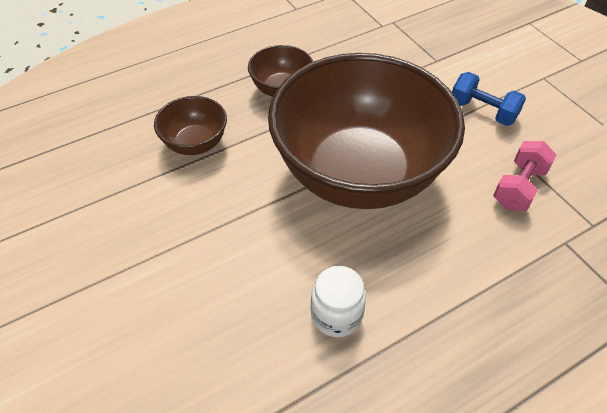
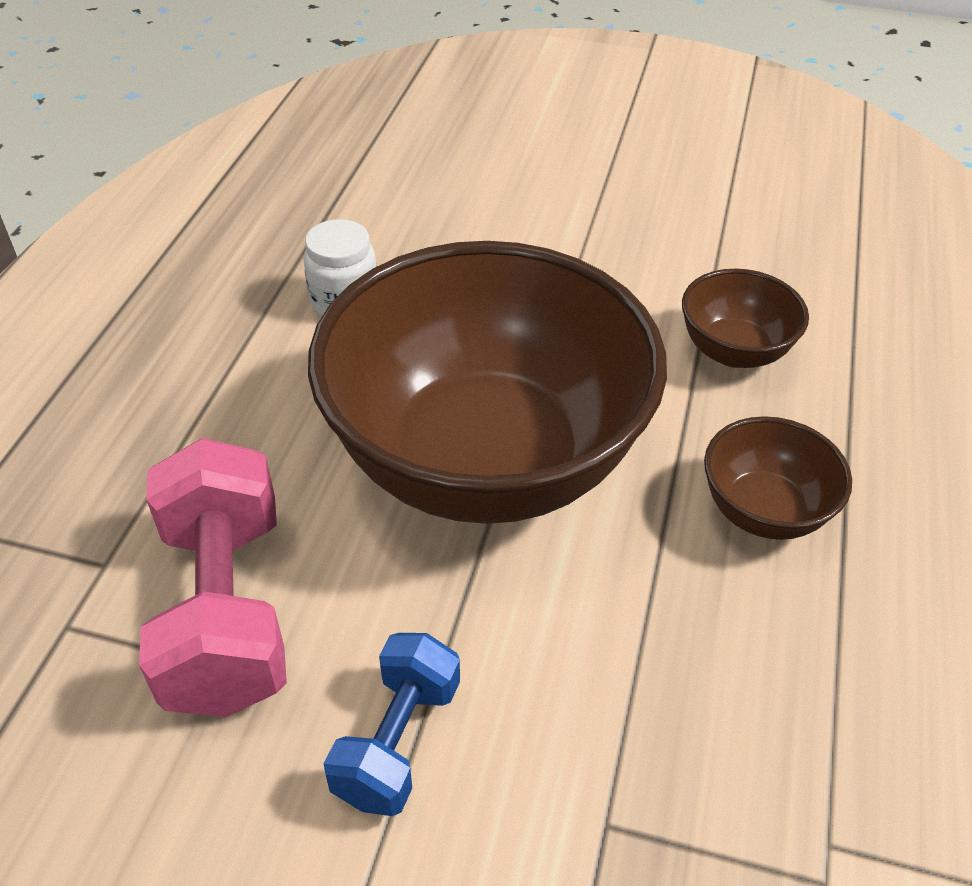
camera: 135 degrees right, 5 degrees down
blue dumbbell [452,72,526,126] -> blue dumbbell turned 60 degrees counterclockwise [323,633,460,816]
pink dumbbell [493,141,557,211] -> pink dumbbell [139,438,287,717], size x1.67

